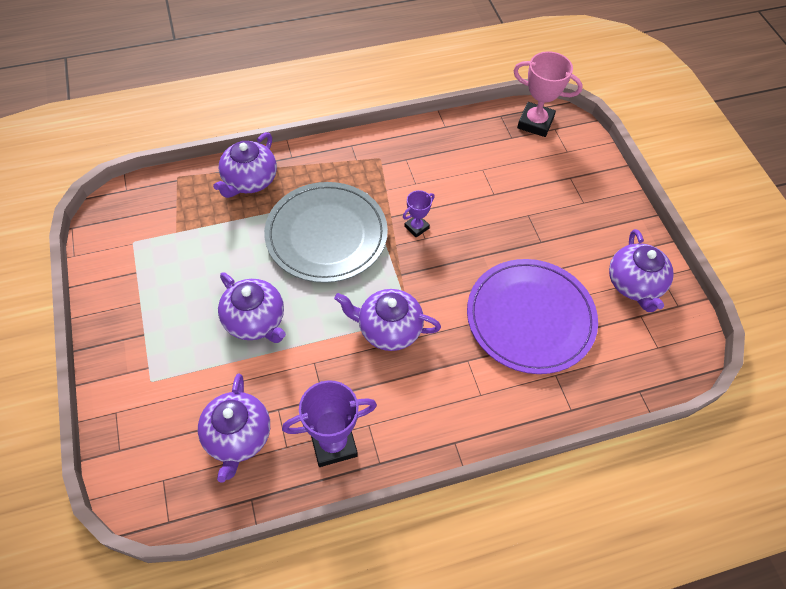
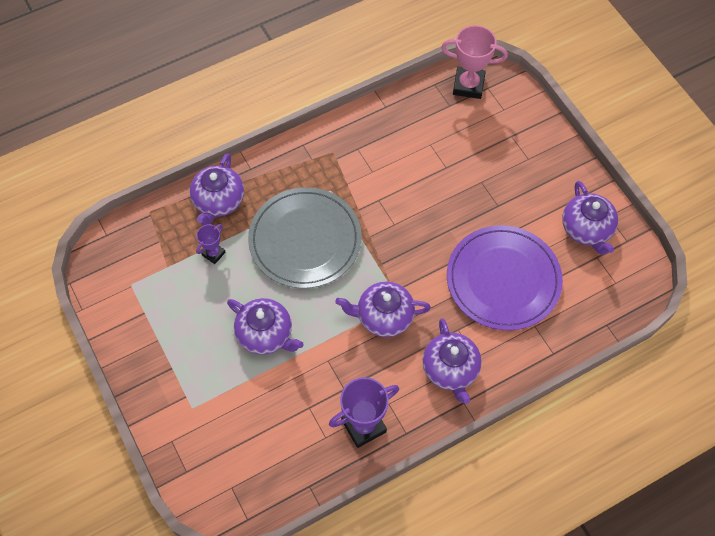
camera: 10 degrees left, 5 degrees up
purple teapot [198,374,270,483] -> purple teapot moved to [422,318,482,404]
purple trophy [403,190,435,238] -> purple trophy moved to [196,224,226,264]

